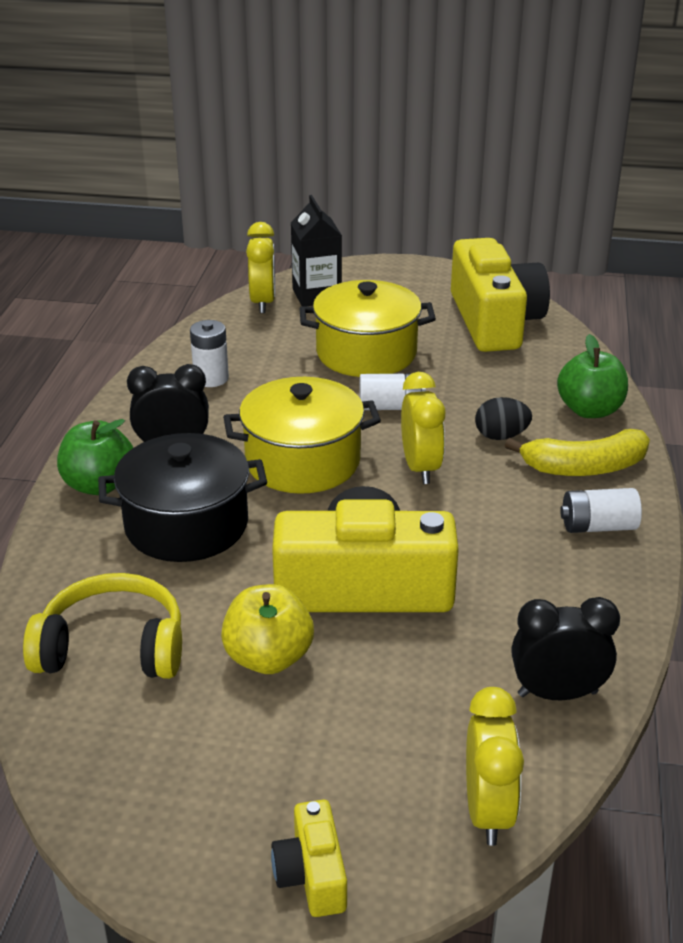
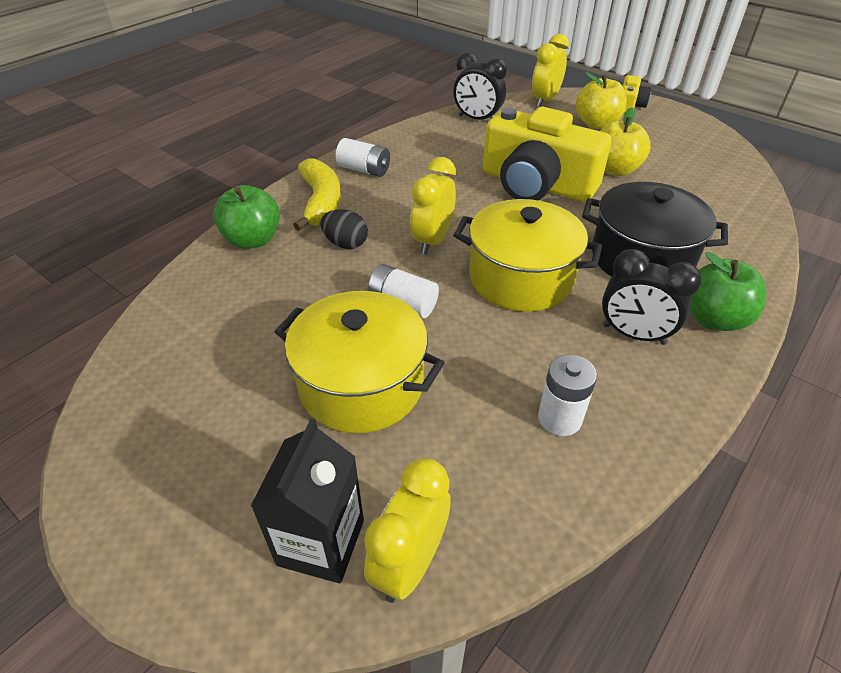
camera: 150 degrees left, 10 degrees up
yellow headphones [23,573,182,679] -> none
yellow camera [451,238,550,352] -> none
yellow banana [505,429,650,476] -> yellow banana turned 60 degrees clockwise [293,159,341,231]
none -> yellow apple [576,72,627,129]

